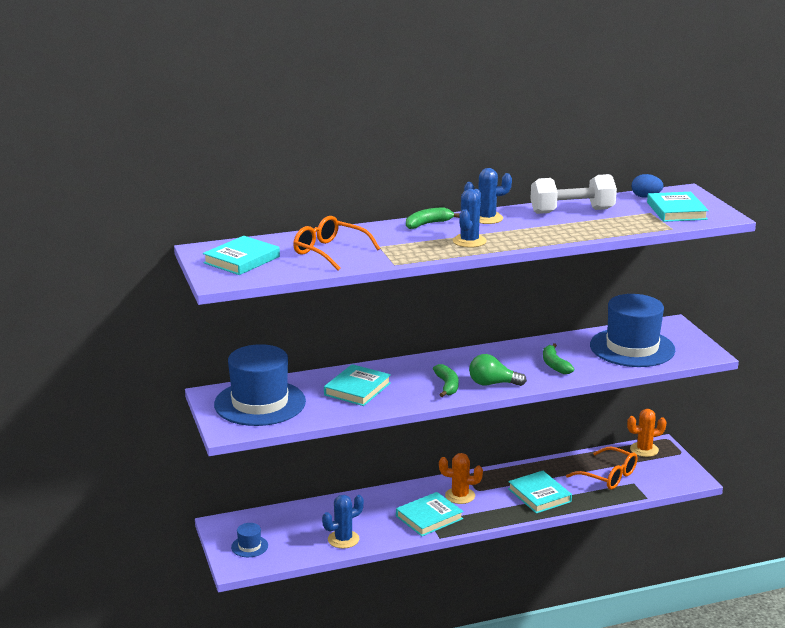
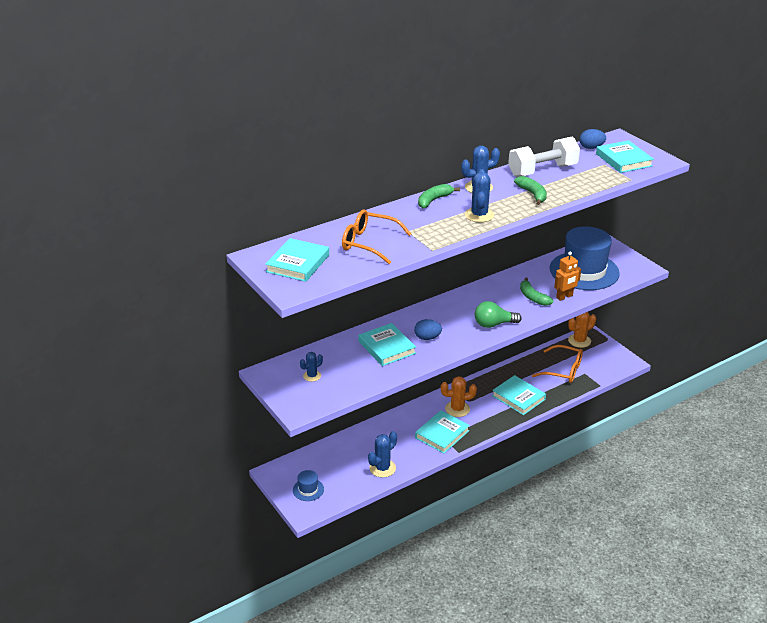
camera: 15 degrees left, 10 degrees up
blue hat [214,344,306,426] -> blue cactus [300,352,323,382]
turquoise book [324,364,391,406] -> turquoise book turned 45 degrees counterclockwise [358,323,416,366]
green banana [433,364,459,397] -> green banana moved to [514,176,547,205]
none -> blue egg [414,319,442,340]
none -> orange robot [554,252,581,301]

